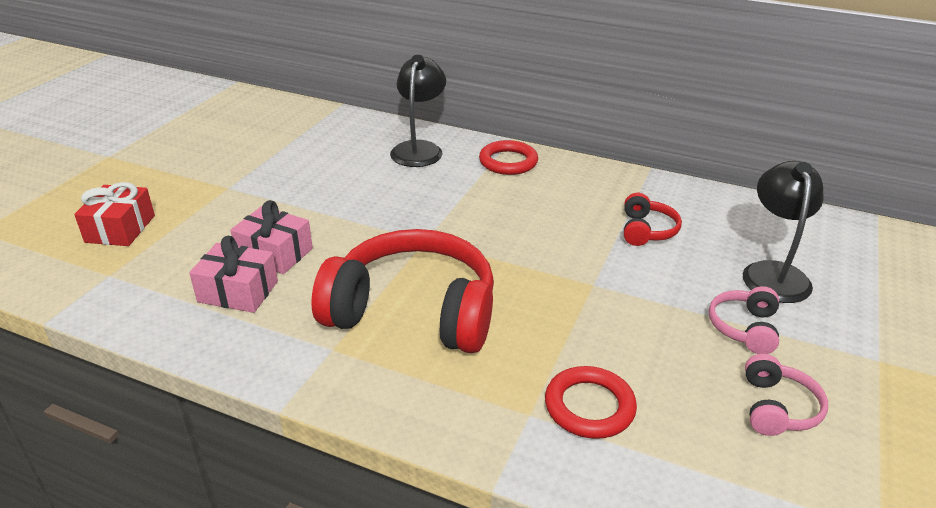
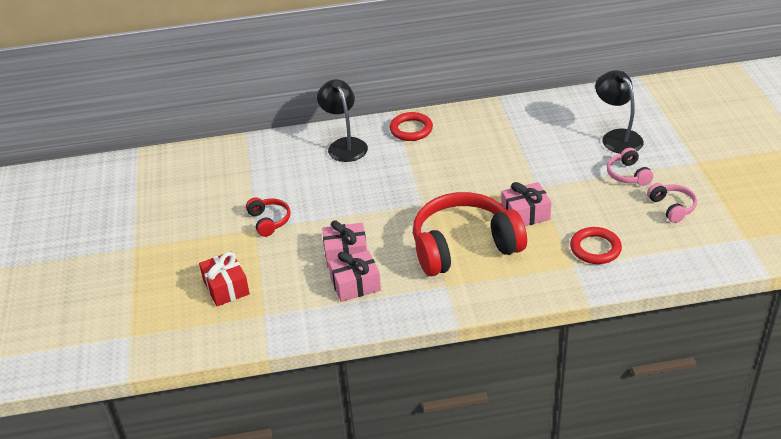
camera: 30 degrees left, 5 degrees up
red headphones [624,193,682,246] -> red headphones moved to [246,197,291,237]
none -> pink gift [501,182,551,226]

